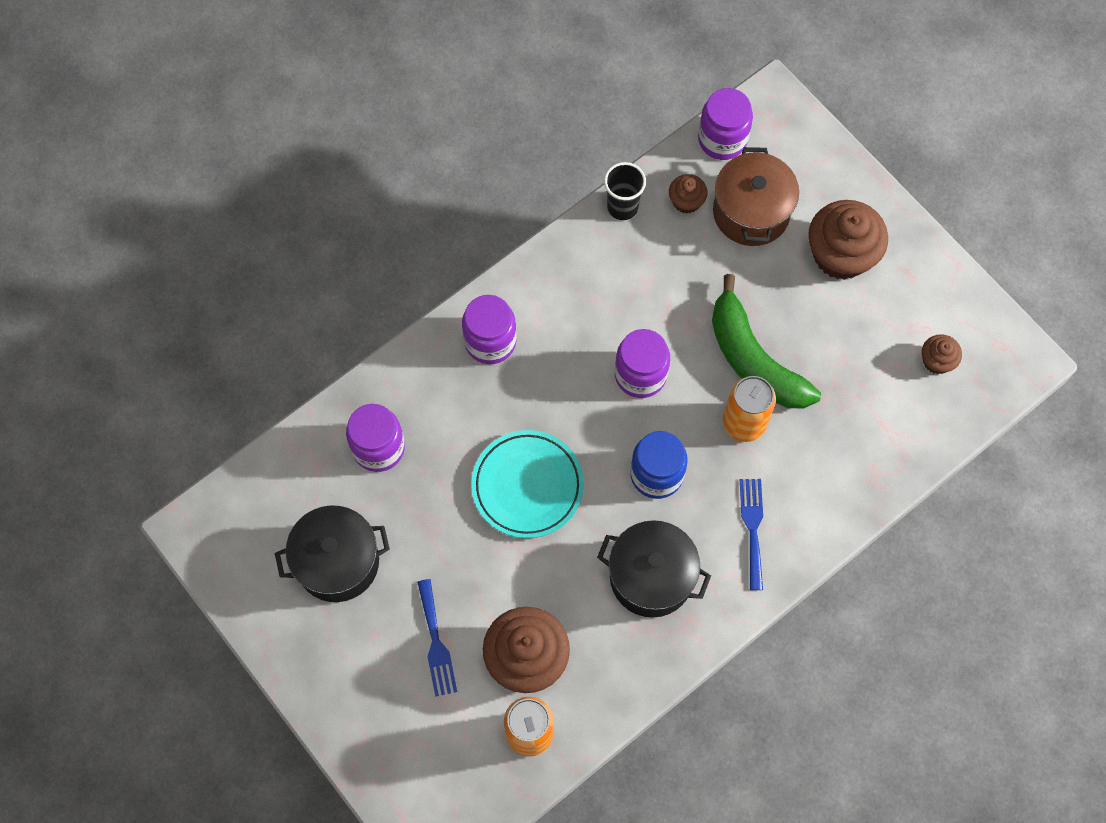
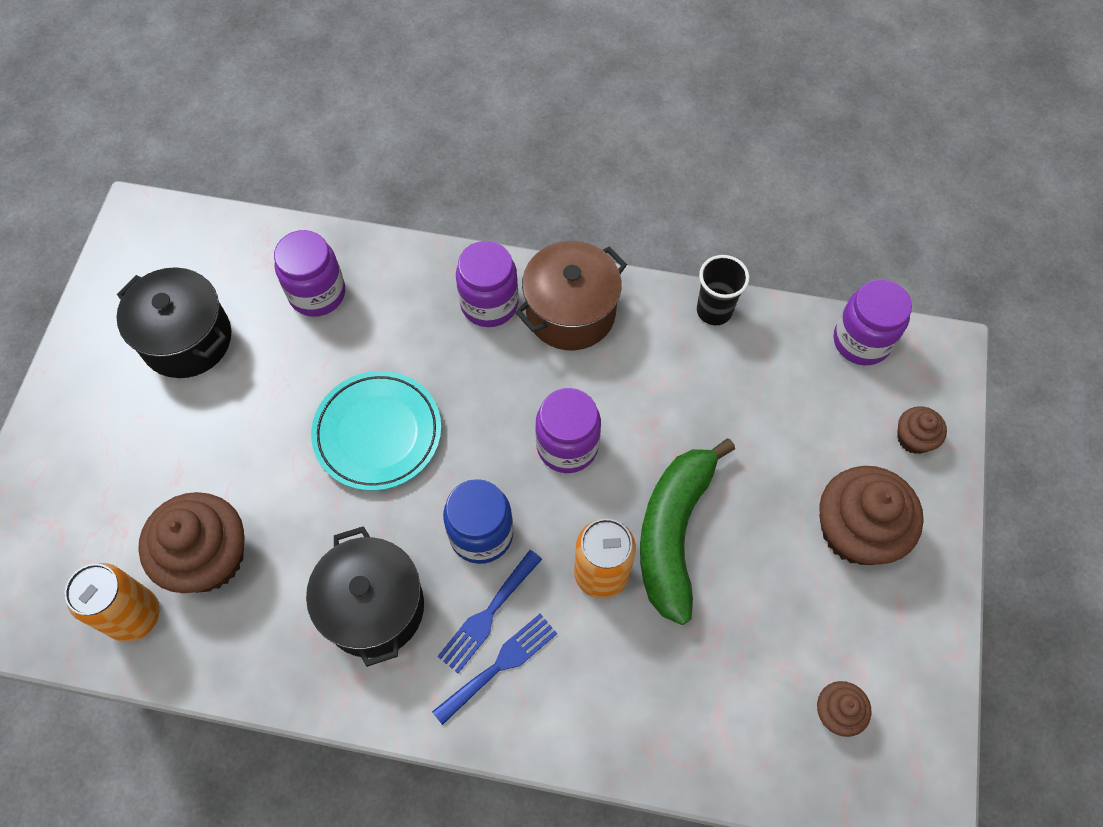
camera: 50 degrees right, 5 degrees down
blue fork [417,579,457,697] -> blue fork moved to [437,550,542,673]
brown cupcake [669,174,708,214] -> brown cupcake moved to [897,406,947,454]
brown pot [713,147,799,246] -> brown pot moved to [515,241,627,350]

